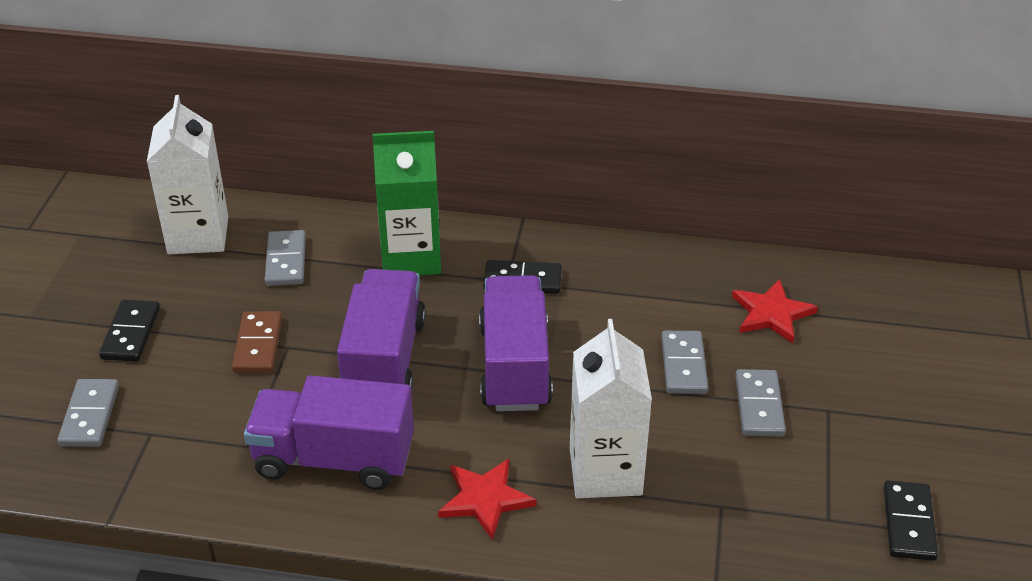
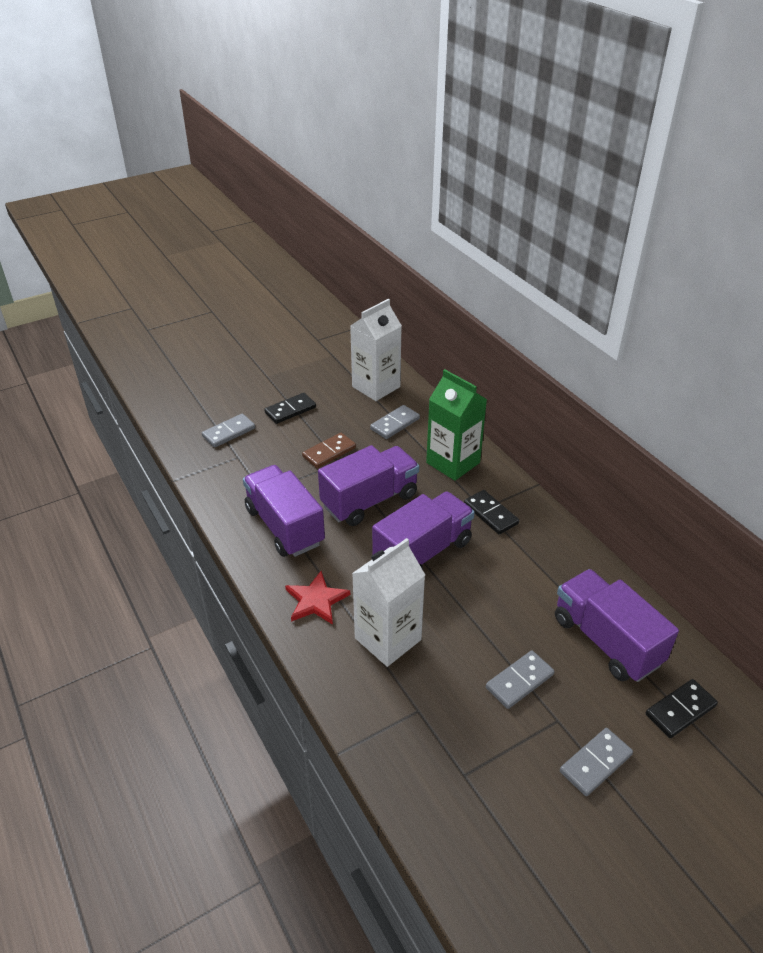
camera: 50 degrees right, 0 degrees up
grey domino [661,331,708,394] -> grey domino moved to [560,728,633,796]
red star [732,279,818,343] -> purple truck [555,569,679,682]
black domino [884,480,938,561] -> black domino moved to [646,679,718,738]

